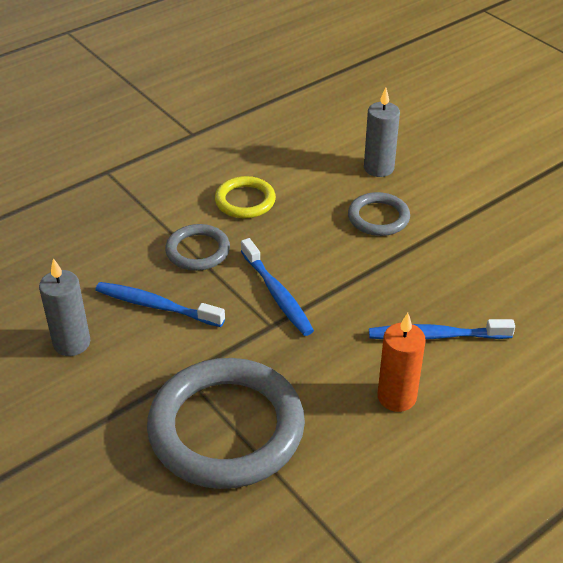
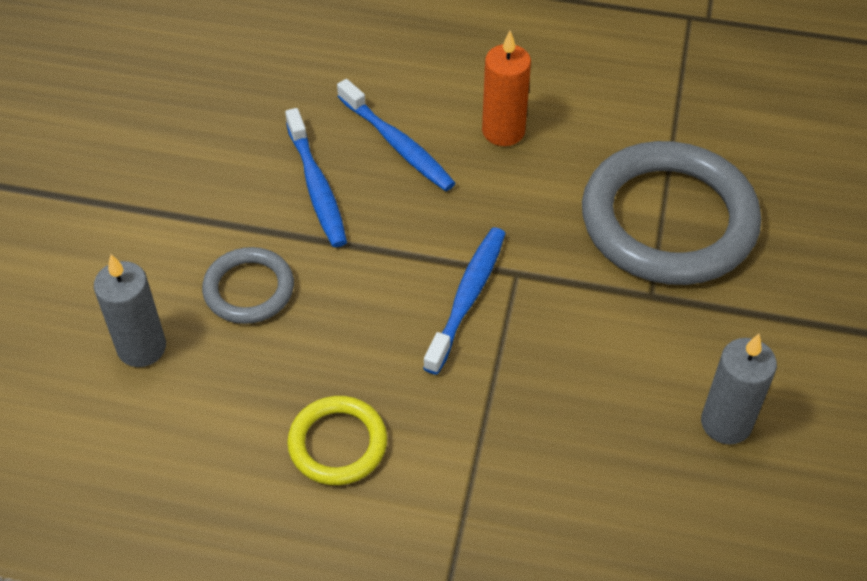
camera: 130 degrees left, 10 degrees up
blue toothbrush [95,282,225,327] -> blue toothbrush moved to [285,108,347,247]
grey ring [165,224,230,271] -> none

